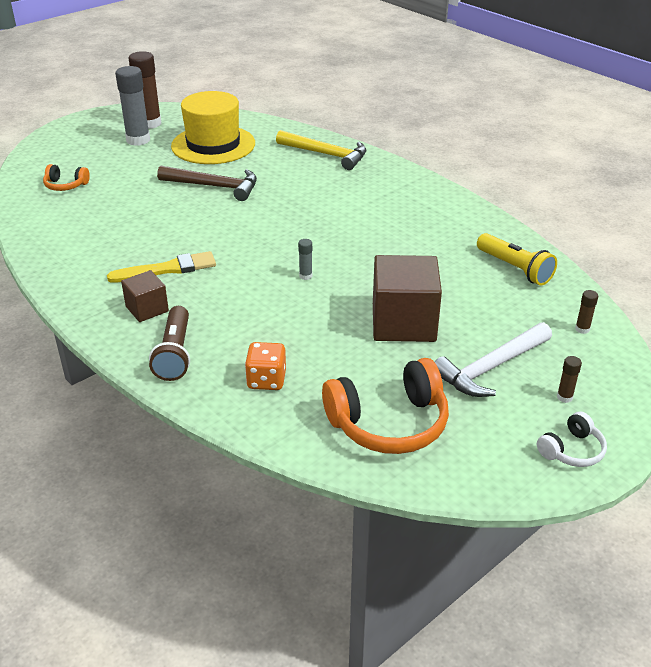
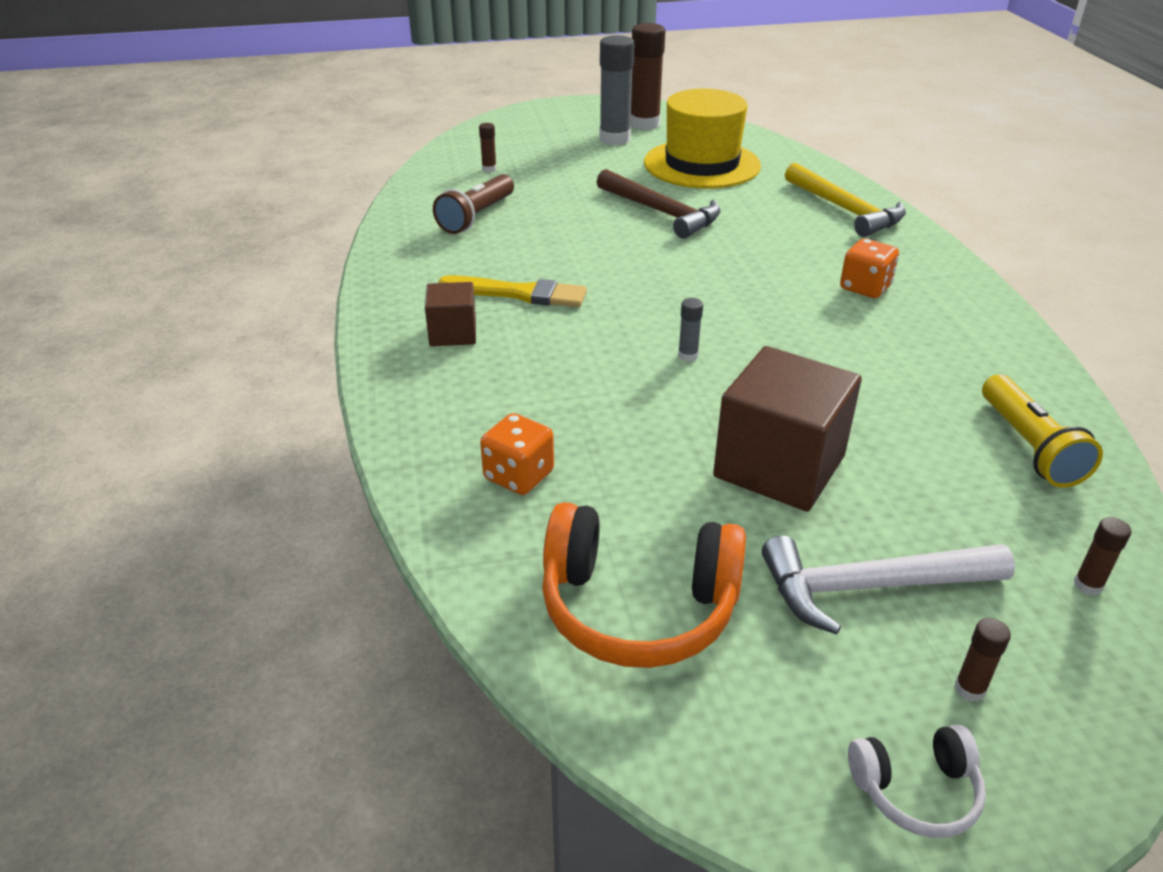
camera: 30 degrees right, 0 degrees up
orange headphones [43,164,90,191] -> brown glue stick [479,123,497,172]
brown flashlight [149,306,190,381] -> brown flashlight moved to [433,174,514,234]
none -> orange dice [840,238,899,298]

